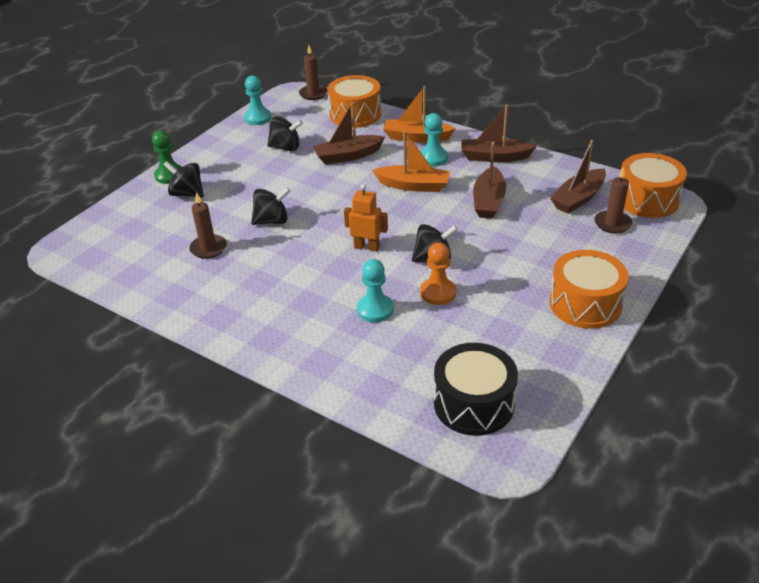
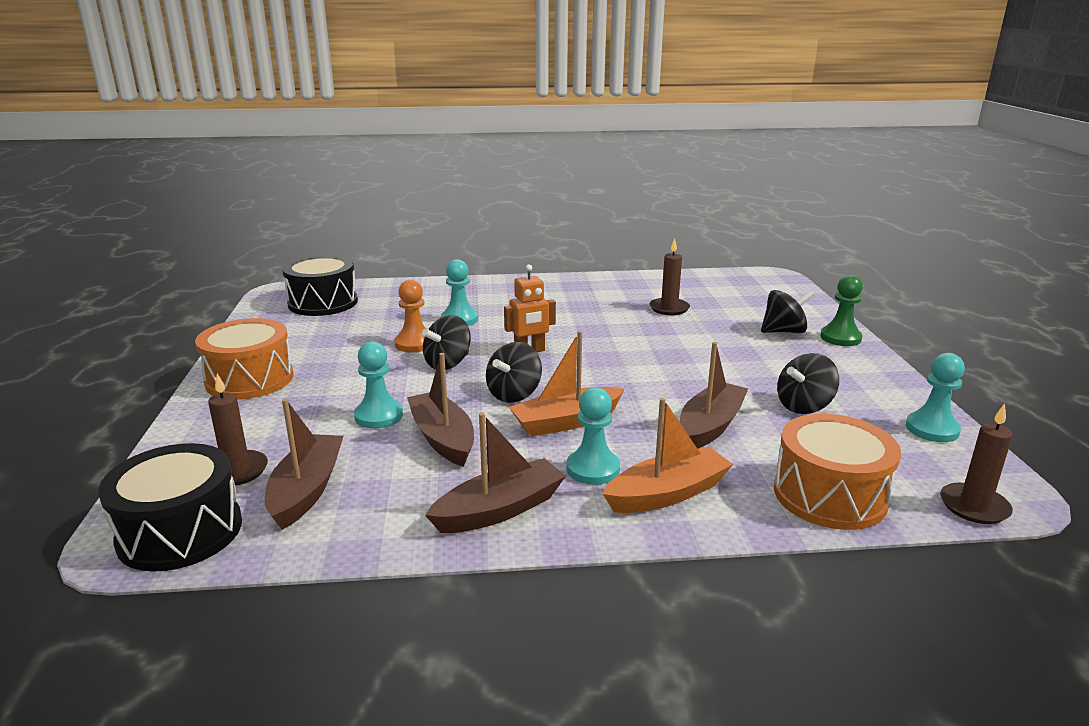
camera: 140 degrees right, 15 degrees down
black spinning top [251,187,291,225] -> black spinning top moved to [486,342,542,403]
orange drum [621,153,687,218] -> black drum [98,443,242,572]
none -> turquoise pawn [354,341,403,429]

